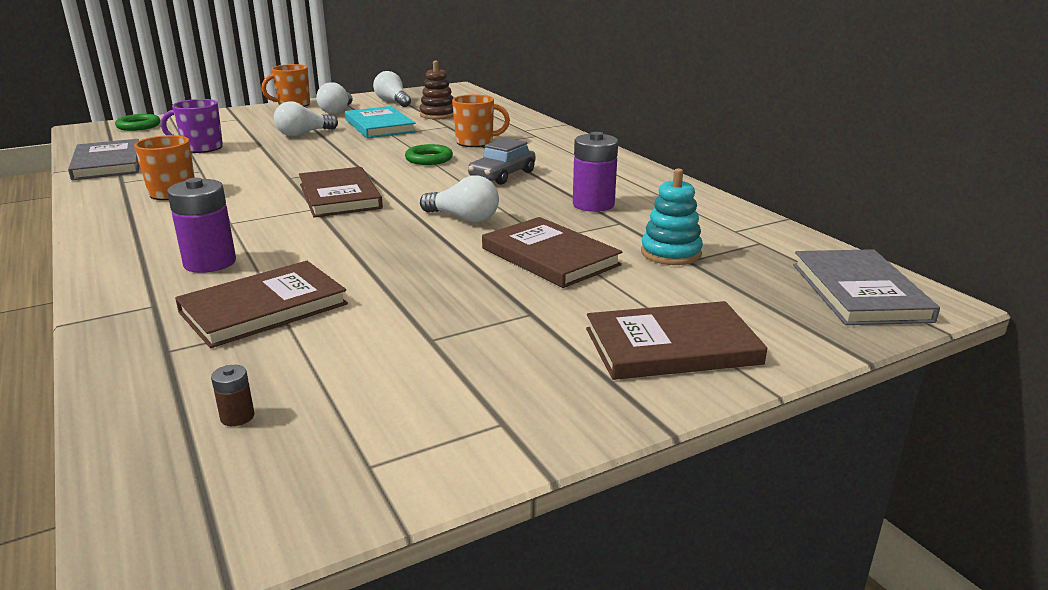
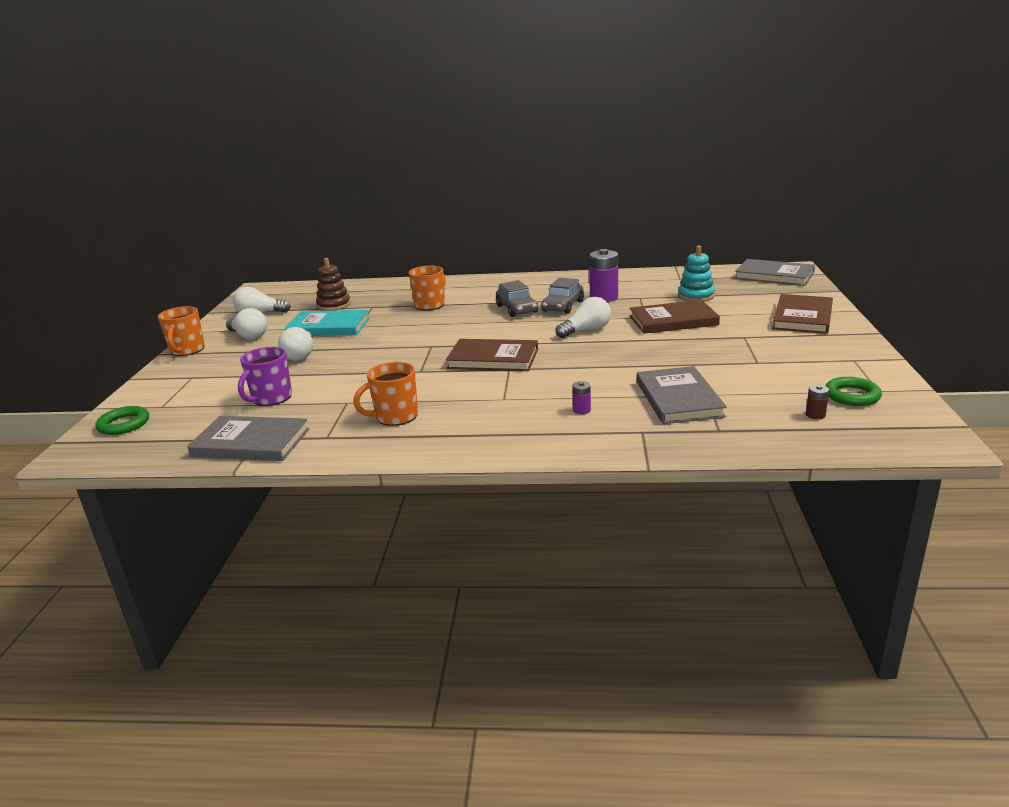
camera: 55 degrees left, 0 degrees up
purple battery [167,178,236,273] -> purple battery [572,381,591,414], size x0.46
brown book [175,261,348,348] -> grey book [637,366,727,424]
green ring [405,144,453,165] -> green ring moved to [825,377,882,406]
none -> grey car [541,278,584,314]

